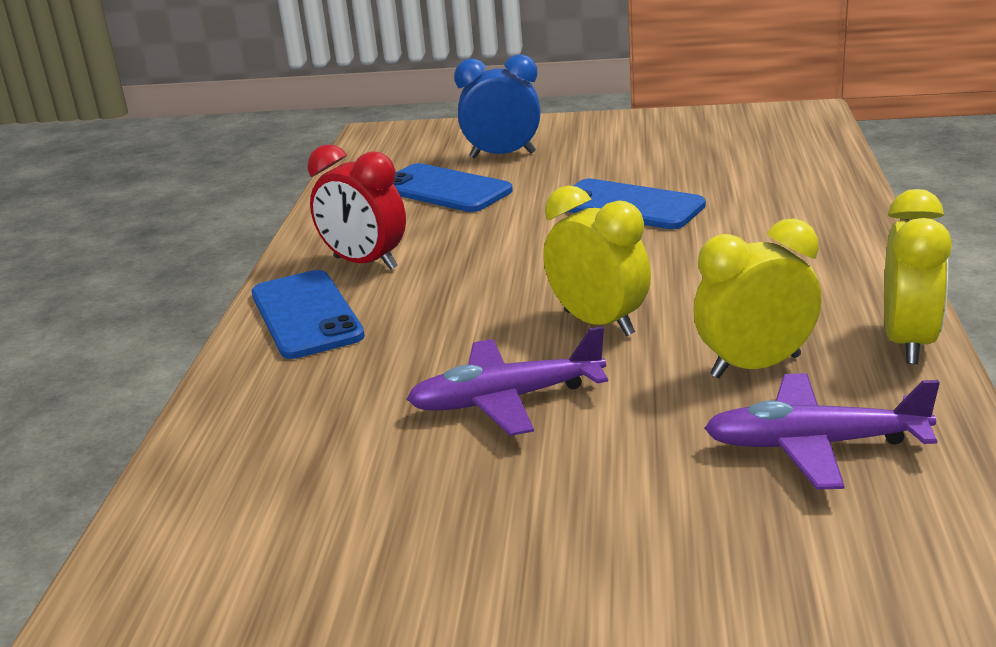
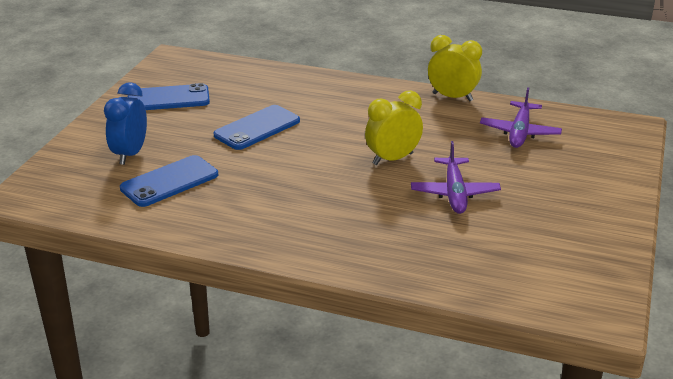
camera: 80 degrees left, 5 degrees up
blue phone [252,270,365,359] -> blue phone moved to [128,83,210,110]
red clock [308,145,406,270] -> none
yellow clock [693,218,822,378] -> none

